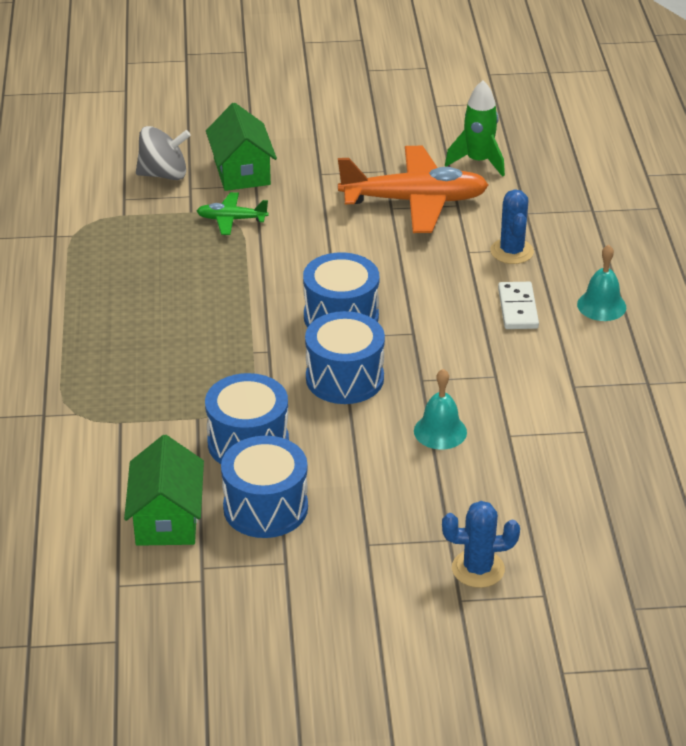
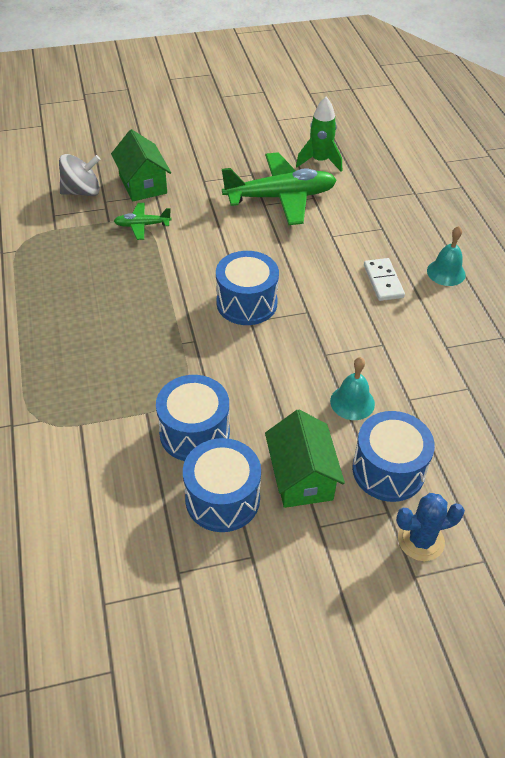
camera: 10 degrees left, 10 degrees up
green house [124,435,204,546] -> green house moved to [265,410,345,508]
blue drum [305,311,385,404] -> blue drum moved to [352,411,435,502]
orange plane [338,146,488,233] -> green plane [222,152,337,225]
blue cactus [490,189,534,264] -> none

